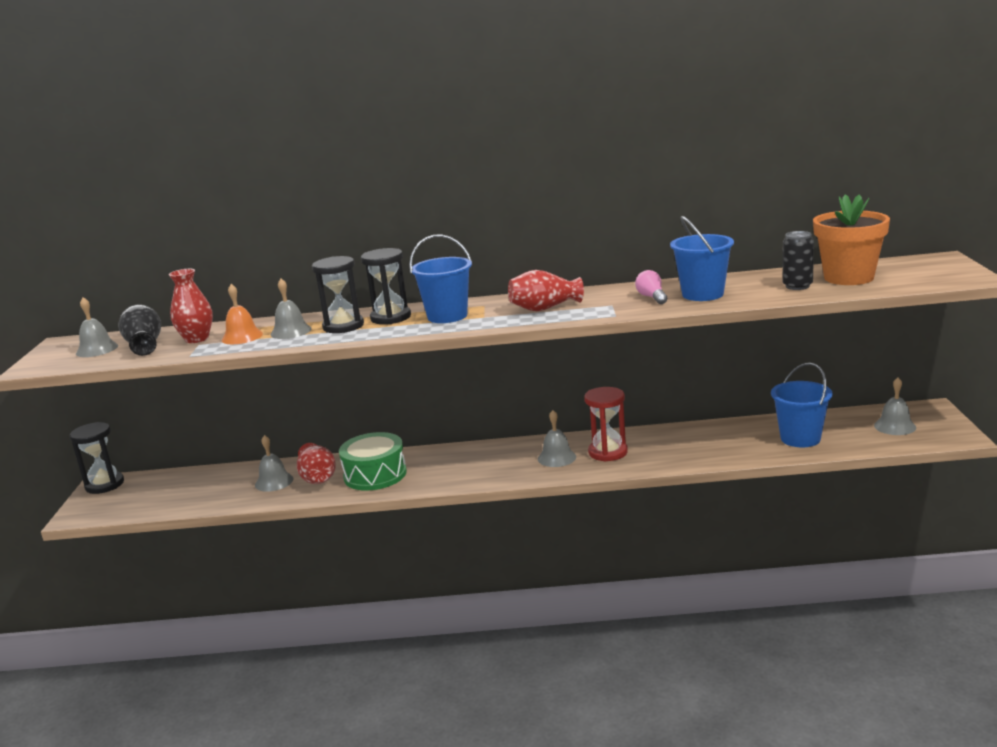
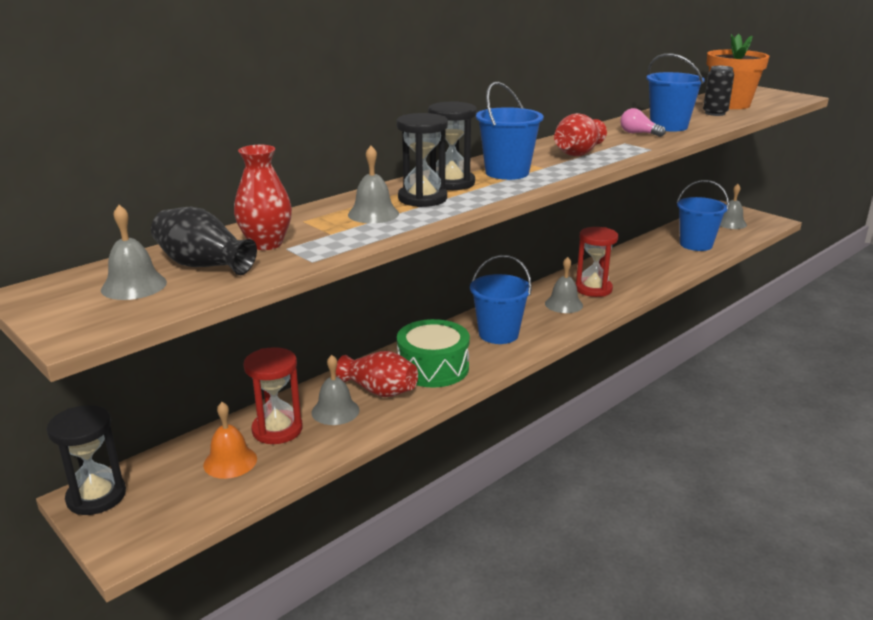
camera: 45 degrees left, 5 degrees up
orange bell [222,284,263,344] -> orange bell moved to [203,402,257,479]
none -> red hourglass [243,347,303,444]
none -> blue bucket [470,255,532,344]

